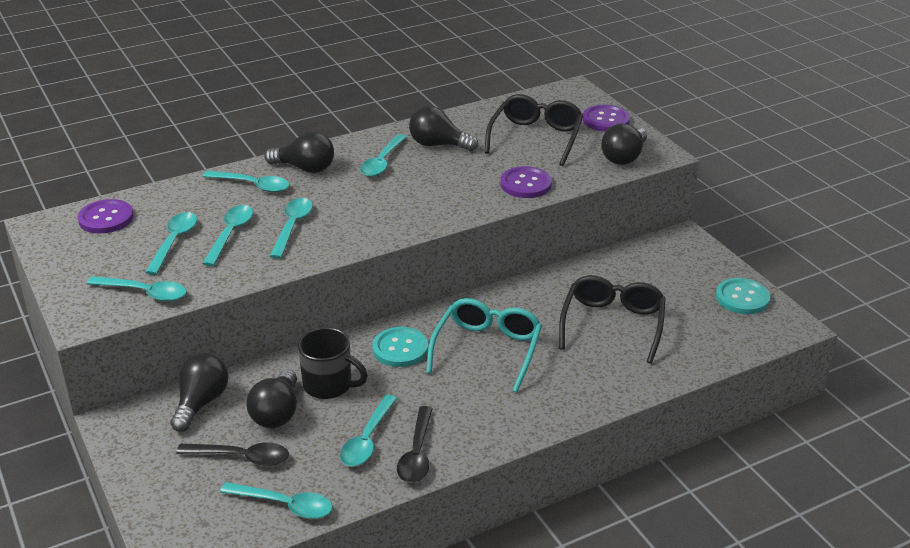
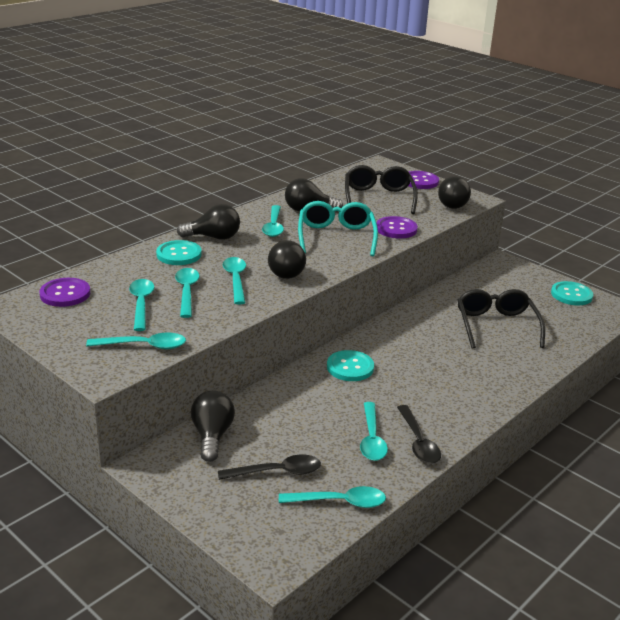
camera: 20 degrees left, 5 degrees down
turquoise spoon [203,170,290,193] -> turquoise button [156,240,202,265]
black light bulb [246,369,297,428] -> black light bulb moved to [268,240,306,279]
black mug [298,327,368,399] -> none
turquoise glasses [426,298,542,393] -> turquoise glasses moved to [298,201,378,256]

